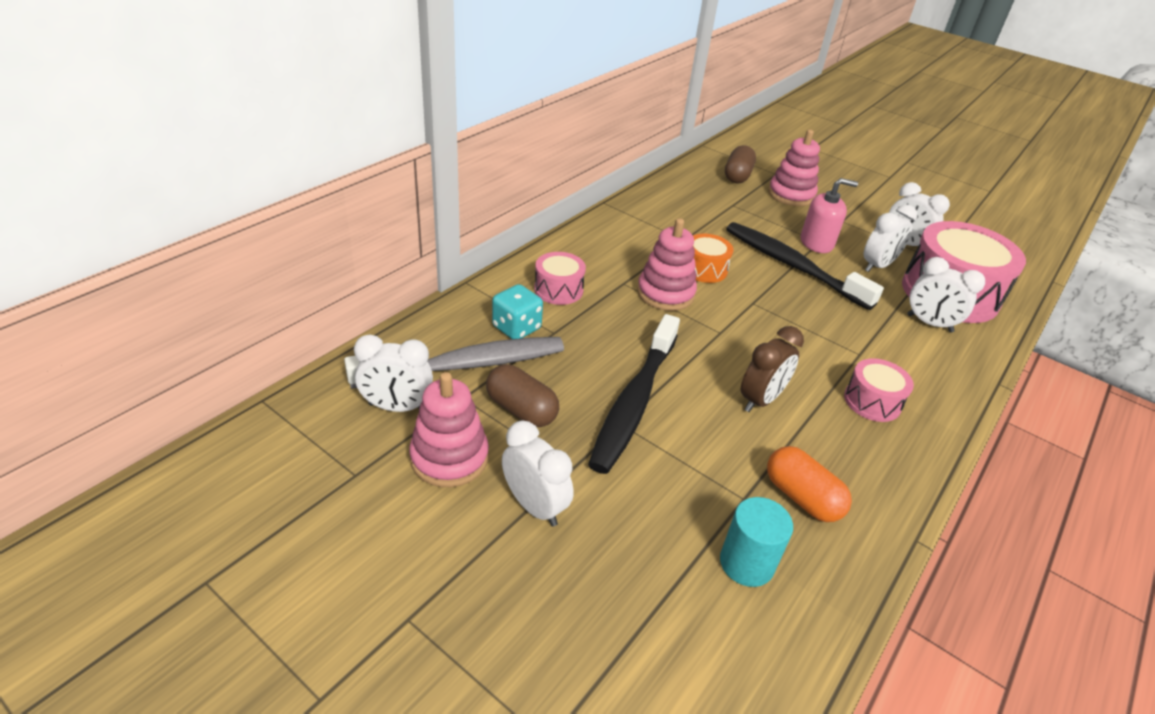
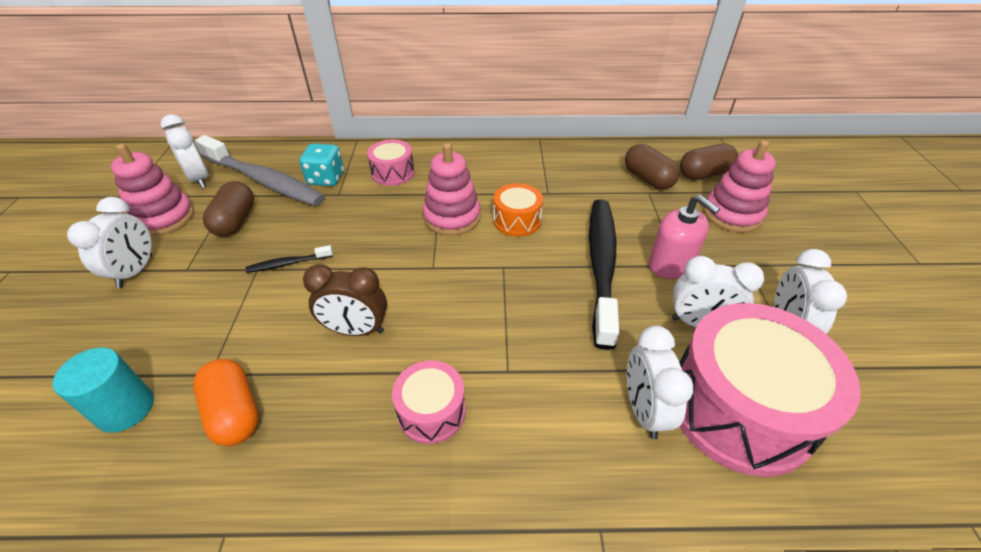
camera: 55 degrees right, 5 degrees up
black toothbrush [588,314,680,474] -> black toothbrush [245,245,333,273], size x0.42
orange capsule [767,446,852,522] -> orange capsule turned 45 degrees counterclockwise [193,359,259,446]
none -> brown capsule [625,144,680,190]

